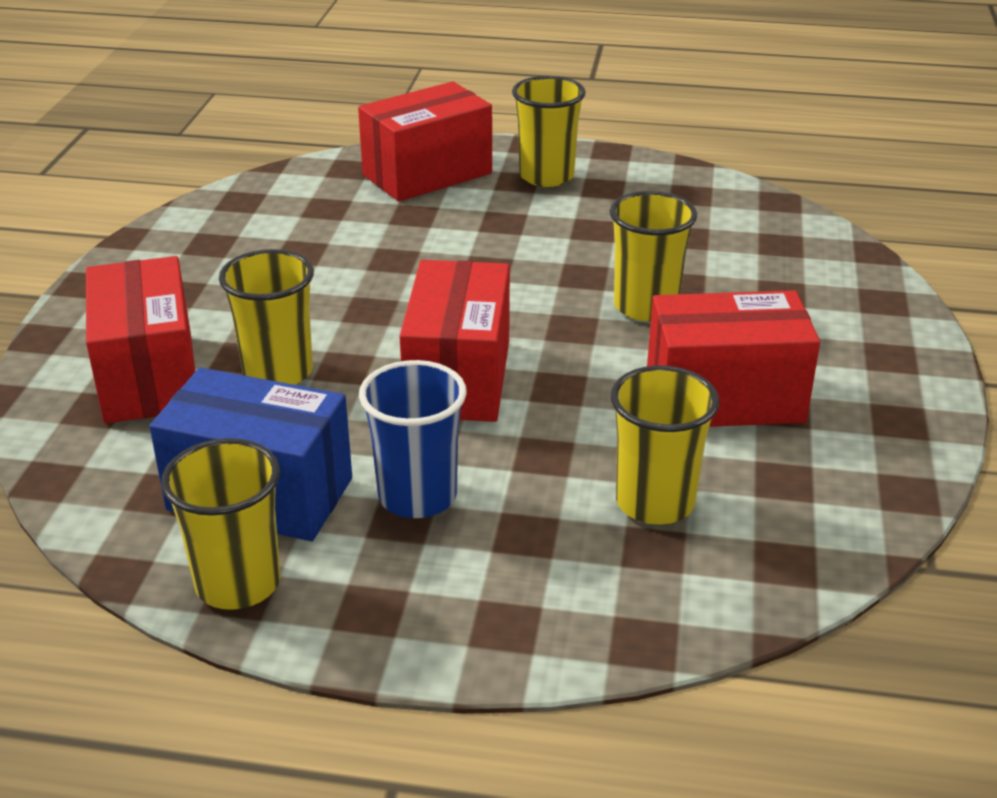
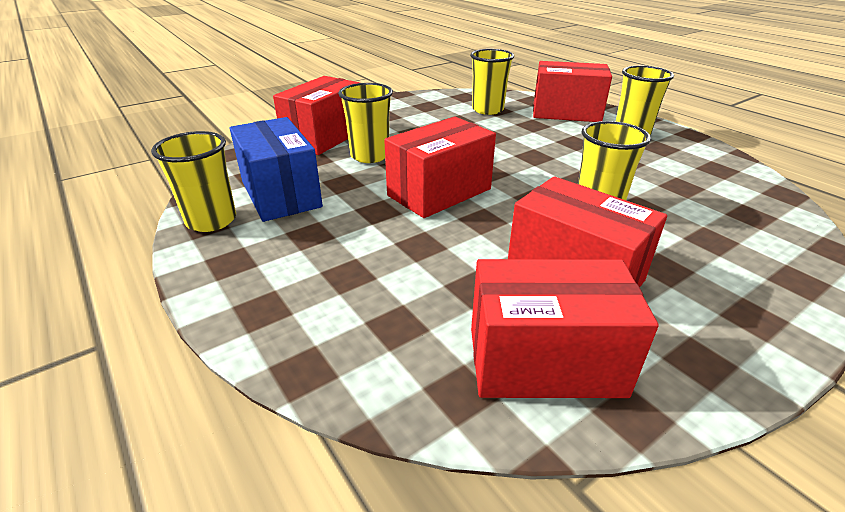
camera: 45 degrees right, 0 degrees up
blue cup [359,360,467,518] -> none
yellow cup [611,365,719,524] -> yellow cup moved to [470,49,514,115]
none -> red box [471,259,659,398]

